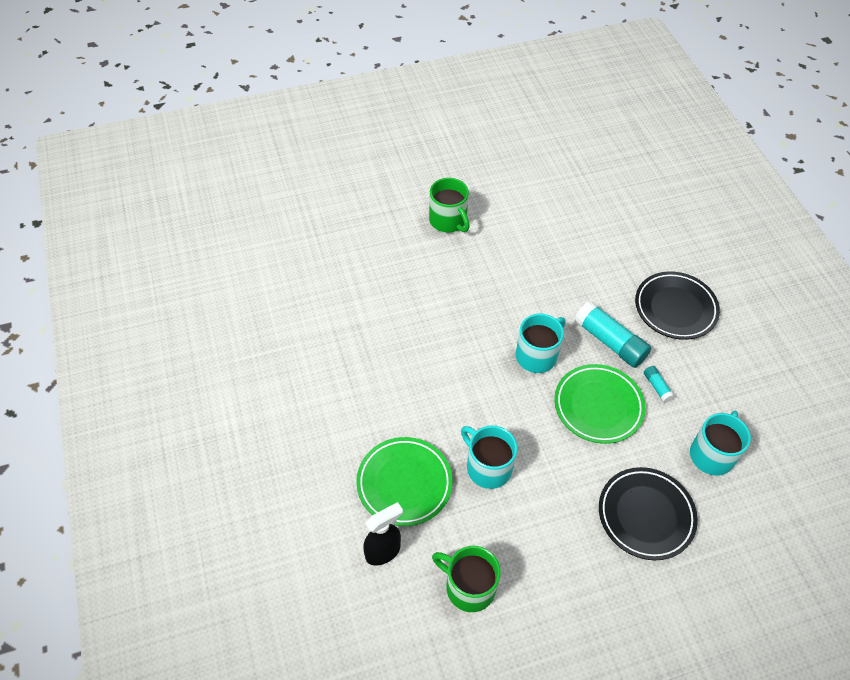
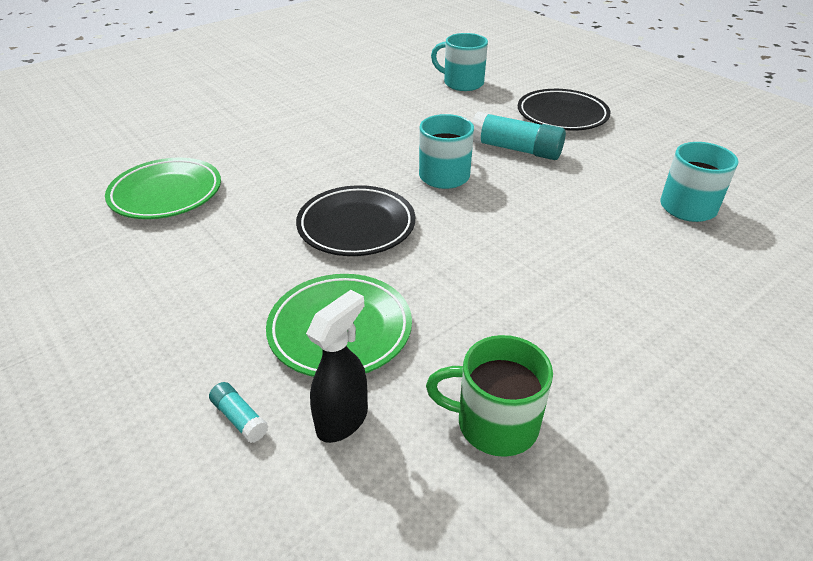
camera: 20 degrees left, 15 degrees down
green mug [429,178,470,232] -> none
turquoise mug [461,426,517,489] -> turquoise mug moved to [431,33,488,91]
green plate [555,364,646,444] -> green plate moved to [105,158,221,219]
black plate [599,467,698,560] -> black plate moved to [296,185,415,256]
turquoise glue stick [644,366,674,403] -> turquoise glue stick moved to [209,382,268,443]

